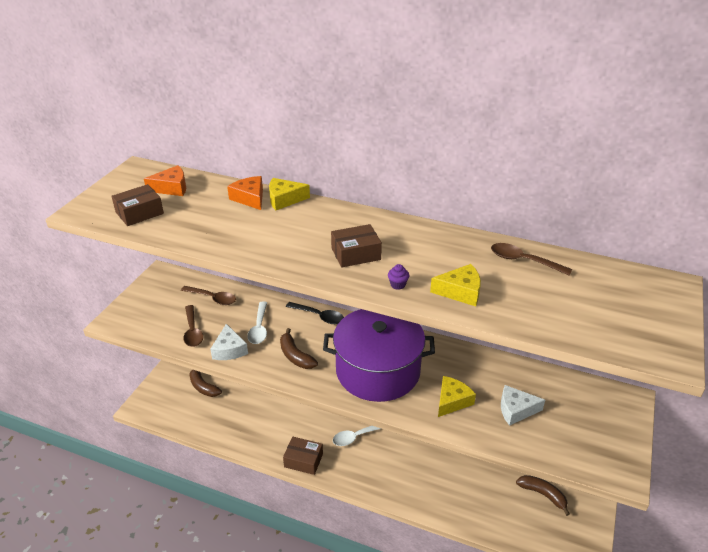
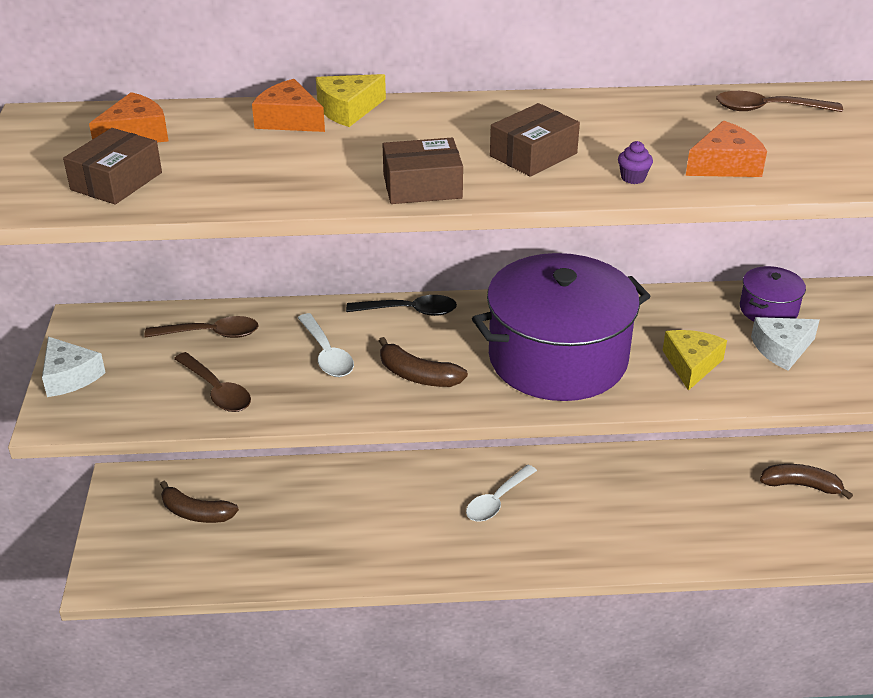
camera: 25 degrees left, 0 degrees up
white cheese [210,324,248,360] -> white cheese moved to [42,337,106,397]
brown box [283,437,323,475] -> brown box moved to [382,138,463,204]
yellow cheese [430,264,481,306] -> orange cheese [686,121,767,177]
none -> purple pot [740,266,806,321]

